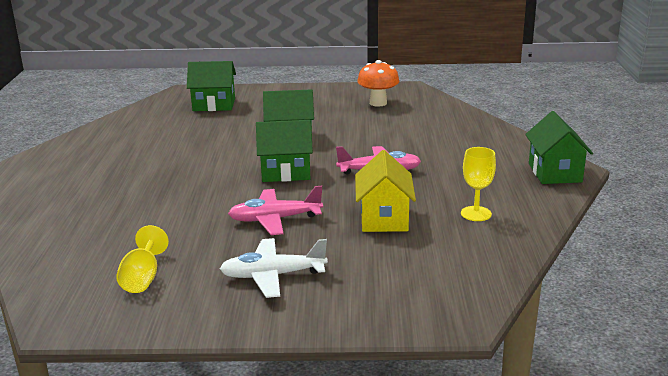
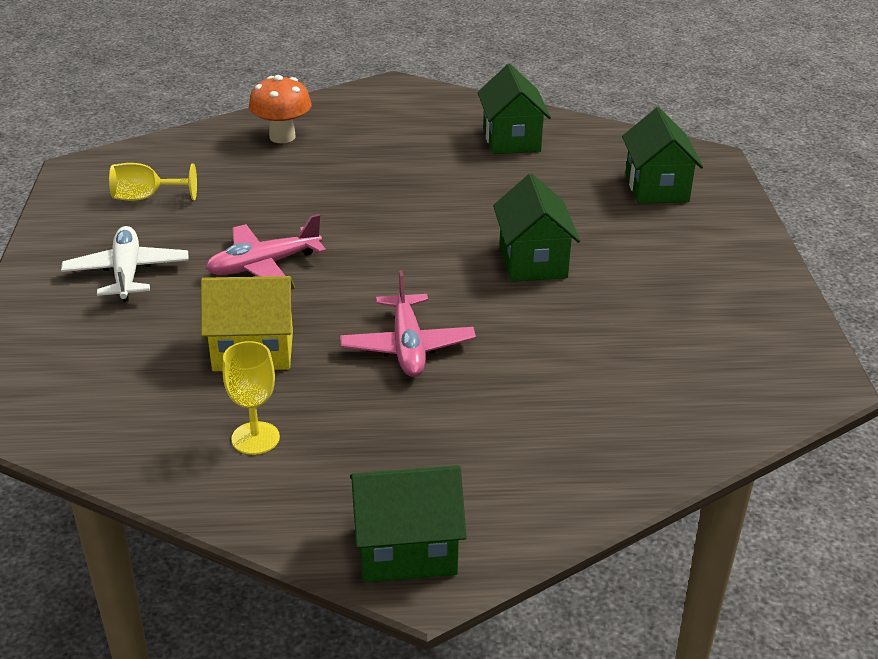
camera: 85 degrees right, 10 degrees up
pink plane [228,186,323,235] -> pink plane turned 105 degrees counterclockwise [206,214,326,277]
green house [256,120,313,182] -> green house moved to [477,64,551,154]
orange mushroom [357,60,399,107] -> orange mushroom moved to [249,75,311,143]

